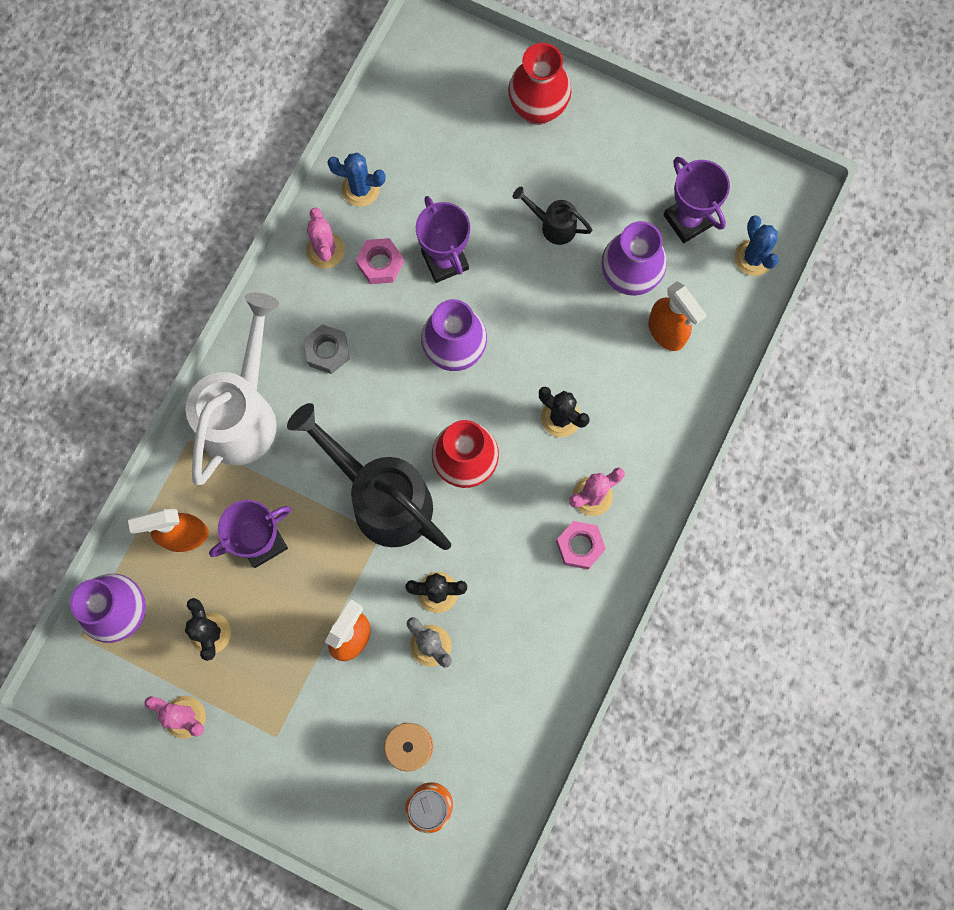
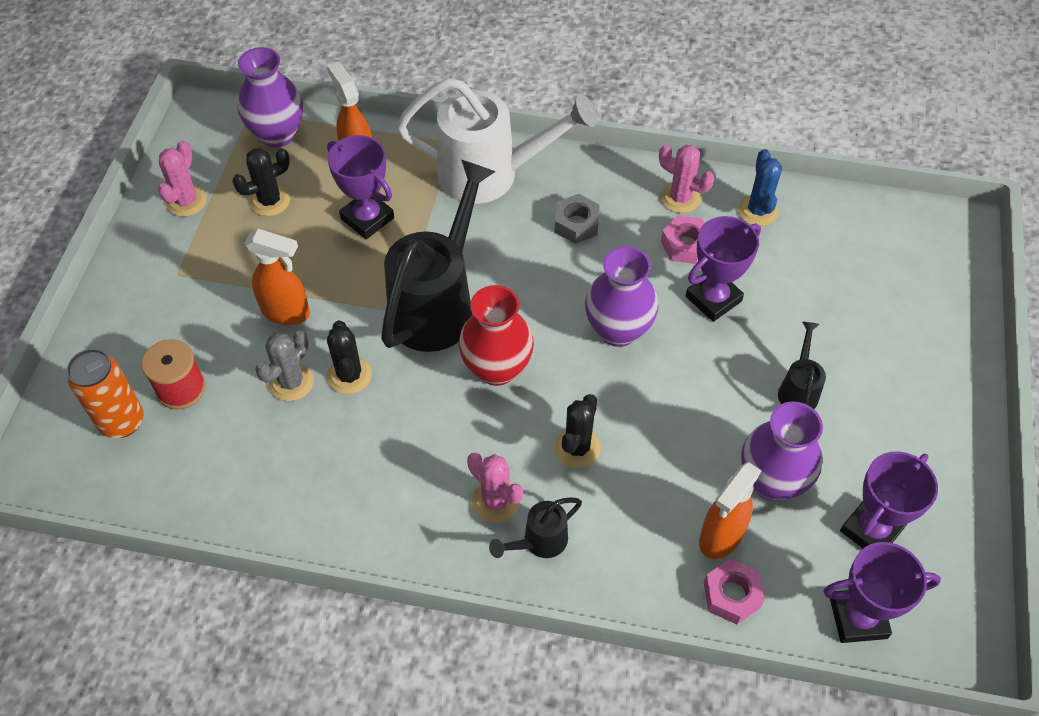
camera: 75 degrees right, 20 degrees down
pink cactus [306,208,345,269] -> pink cactus turned 60 degrees clockwise [659,145,714,213]
red vase [508,43,571,125] -> none
pink nut [556,521,606,569] -> pink nut moved to [704,559,765,624]
blue cactus [734,215,779,276] -> purple trophy [824,542,941,643]
none -> black watering can [489,497,582,558]

